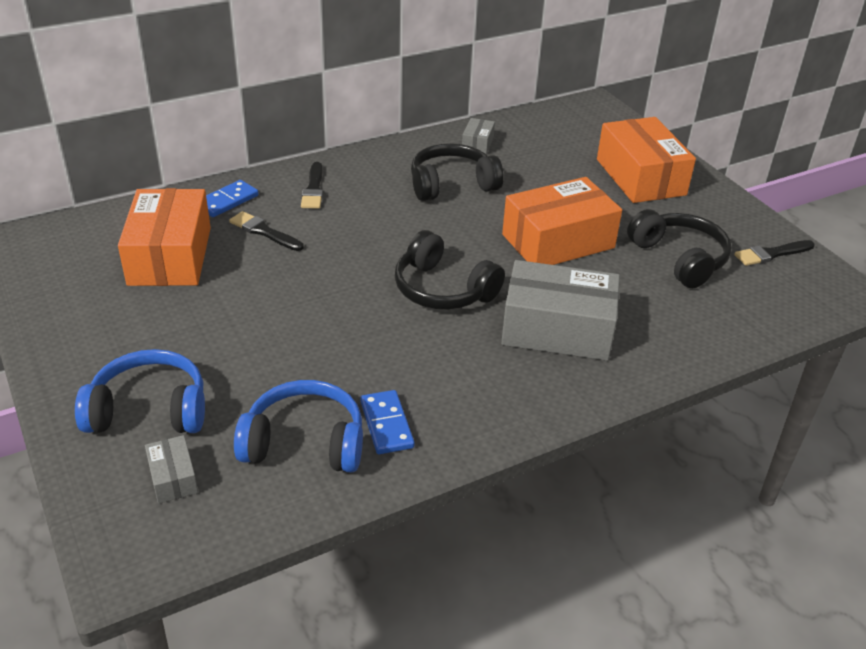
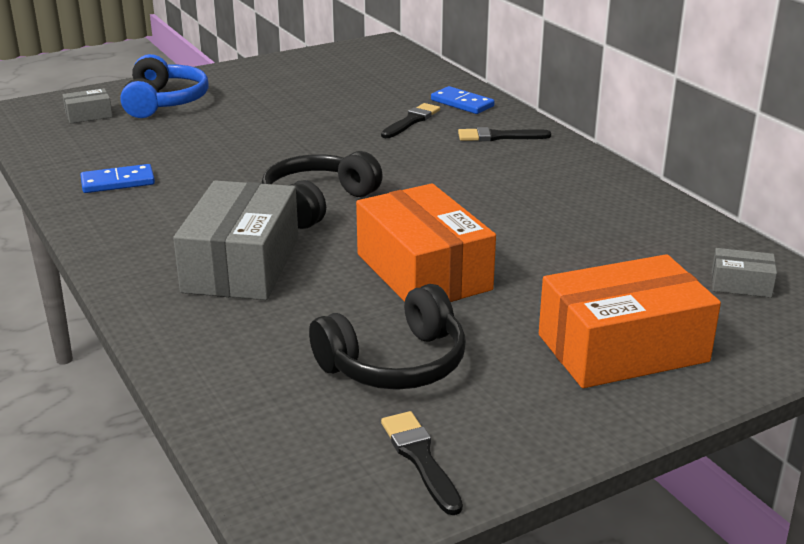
camera: 90 degrees right, 10 degrees down
orange box [118,188,211,286] -> none
blue headphones [234,380,363,473] -> none
black headphones [411,143,504,201] -> none
grey box [462,118,495,154] -> grey box moved to [712,248,777,298]

